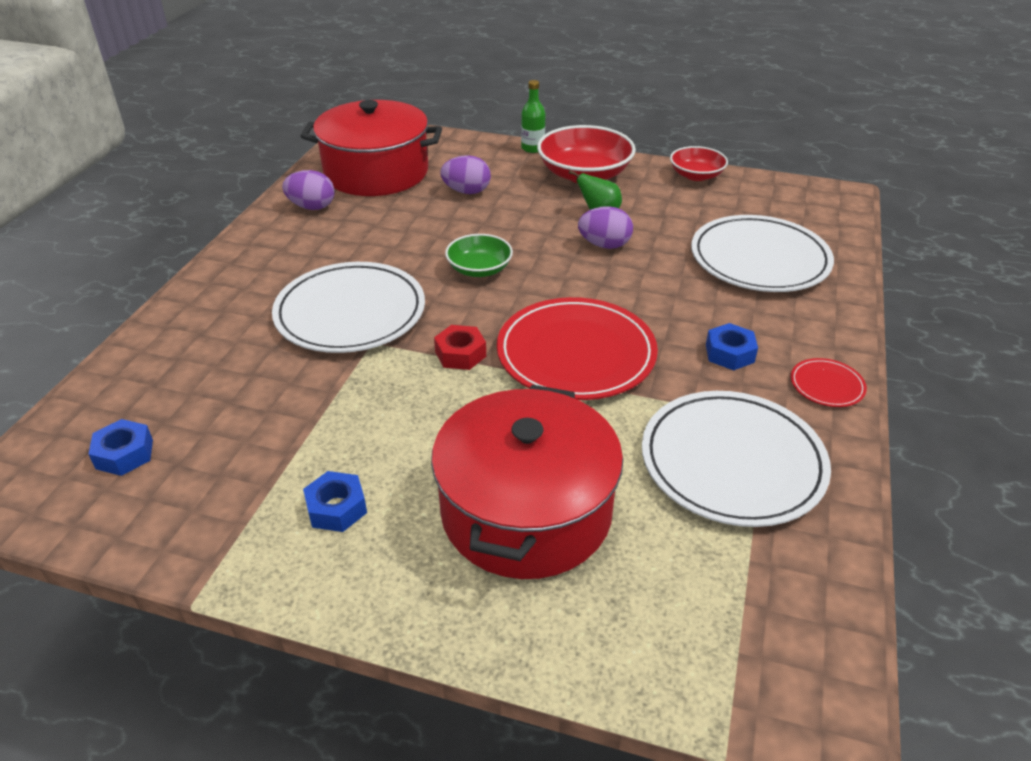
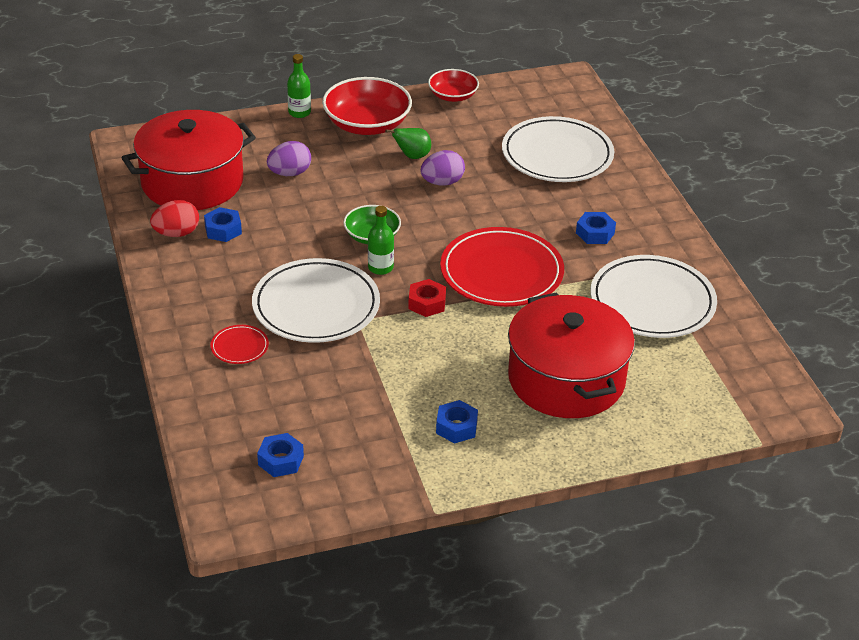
camera: 35 degrees left, 0 degrees up
purple egg [282,170,335,210] -> red egg [150,200,199,237]
red plate [791,358,867,407] -> red plate moved to [211,325,269,364]
none -> blue nut [204,207,242,242]
none -> green bottle [368,206,394,275]

